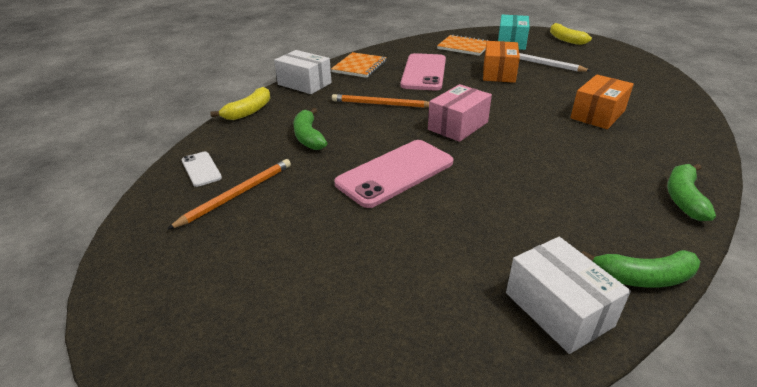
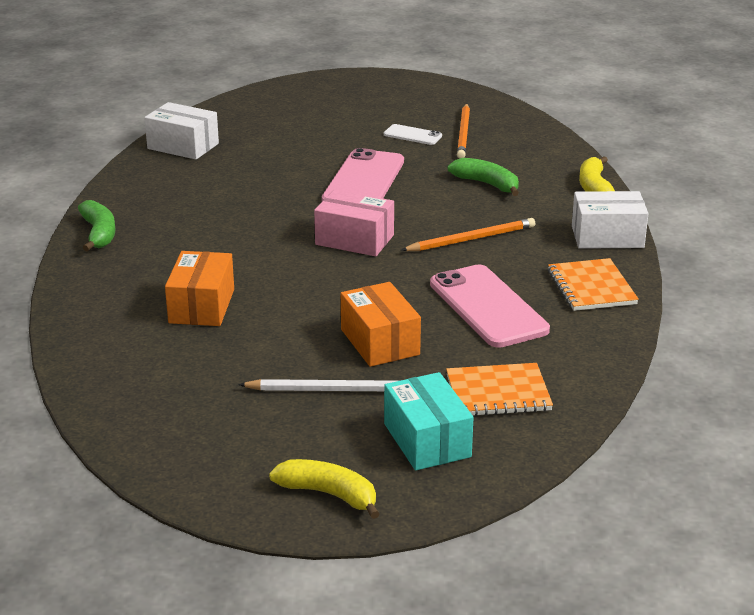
camera: 145 degrees right, 5 degrees down
white phone [182,152,222,187] -> white phone moved to [384,124,442,145]
pink box [428,84,492,142] -> pink box turned 75 degrees counterclockwise [314,190,394,256]
green banana [582,250,700,288] -> none

